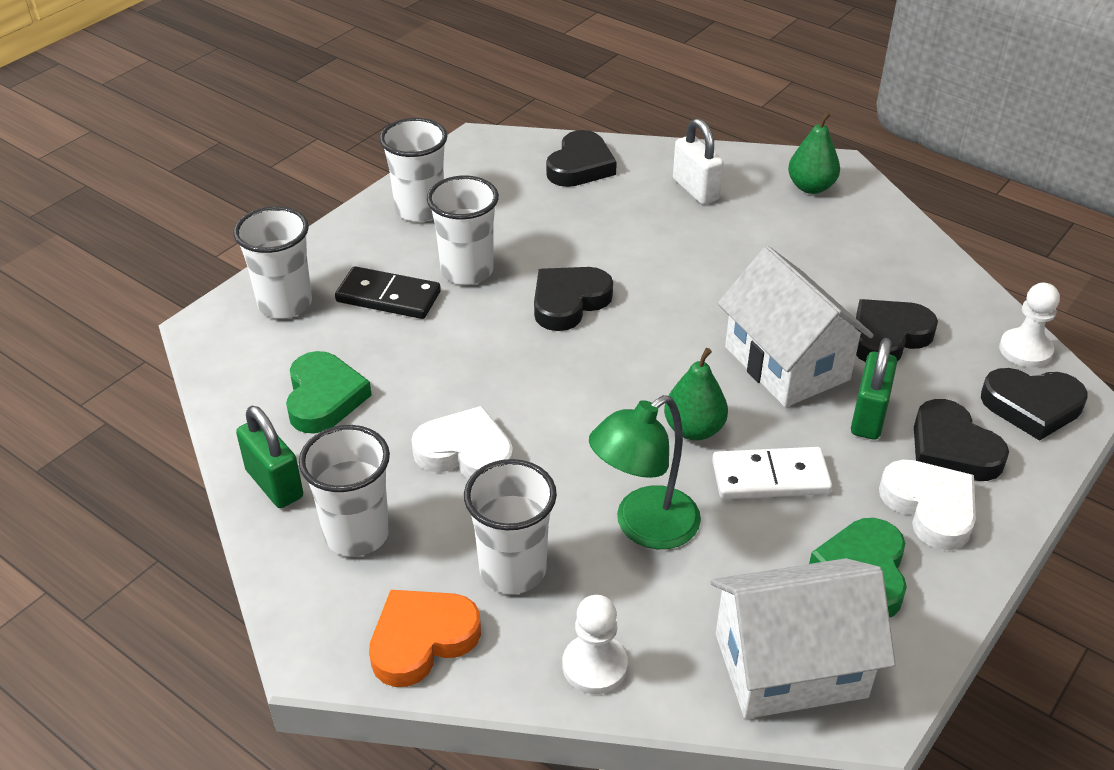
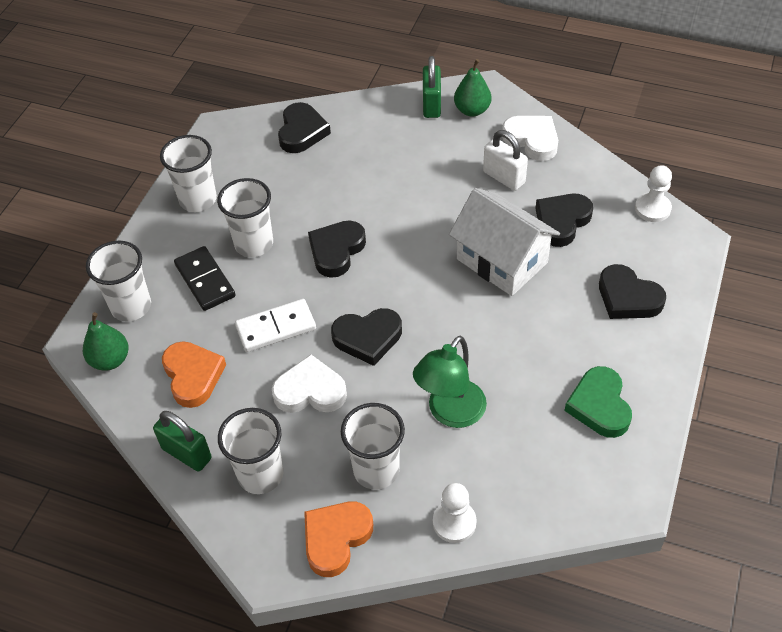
camera: 15 degrees left, 10 degrees up
green heart [286,351,372,434] -> orange heart [162,341,226,408]
black domino [335,266,441,319] -> black domino turned 60 degrees clockwise [174,246,236,311]
green pear [664,348,728,441] -> green pear moved to [83,312,129,371]
white padlock [673,118,724,205] -> white padlock moved to [483,130,528,191]
white house [710,558,896,719] -> none
white domino [712,447,832,499] -> white domino moved to [235,299,316,352]
green padlock [851,338,897,440] -> green padlock moved to [423,56,441,118]
white heart [879,460,976,550] -> white heart moved to [502,116,558,161]
black heart [981,368,1088,441] -> black heart moved to [331,308,402,366]

